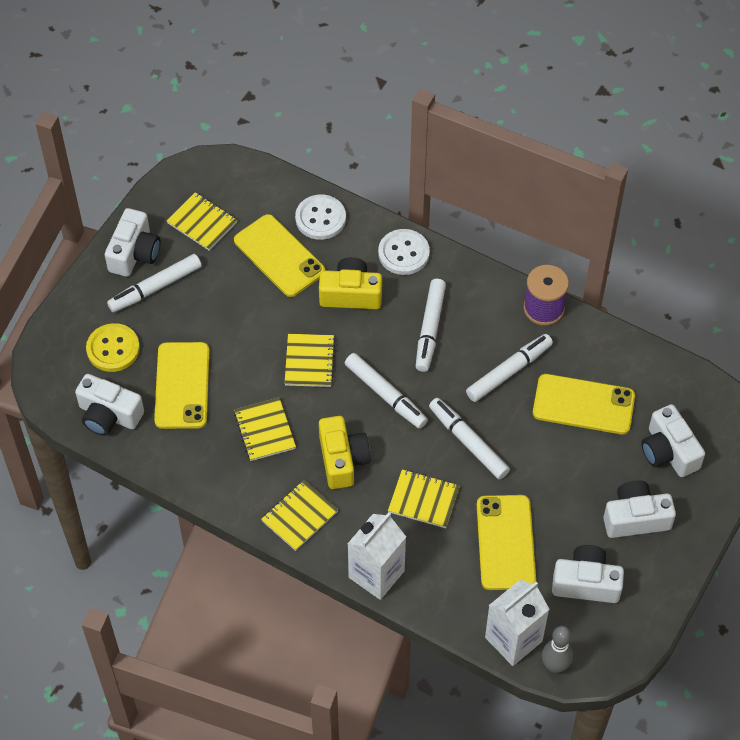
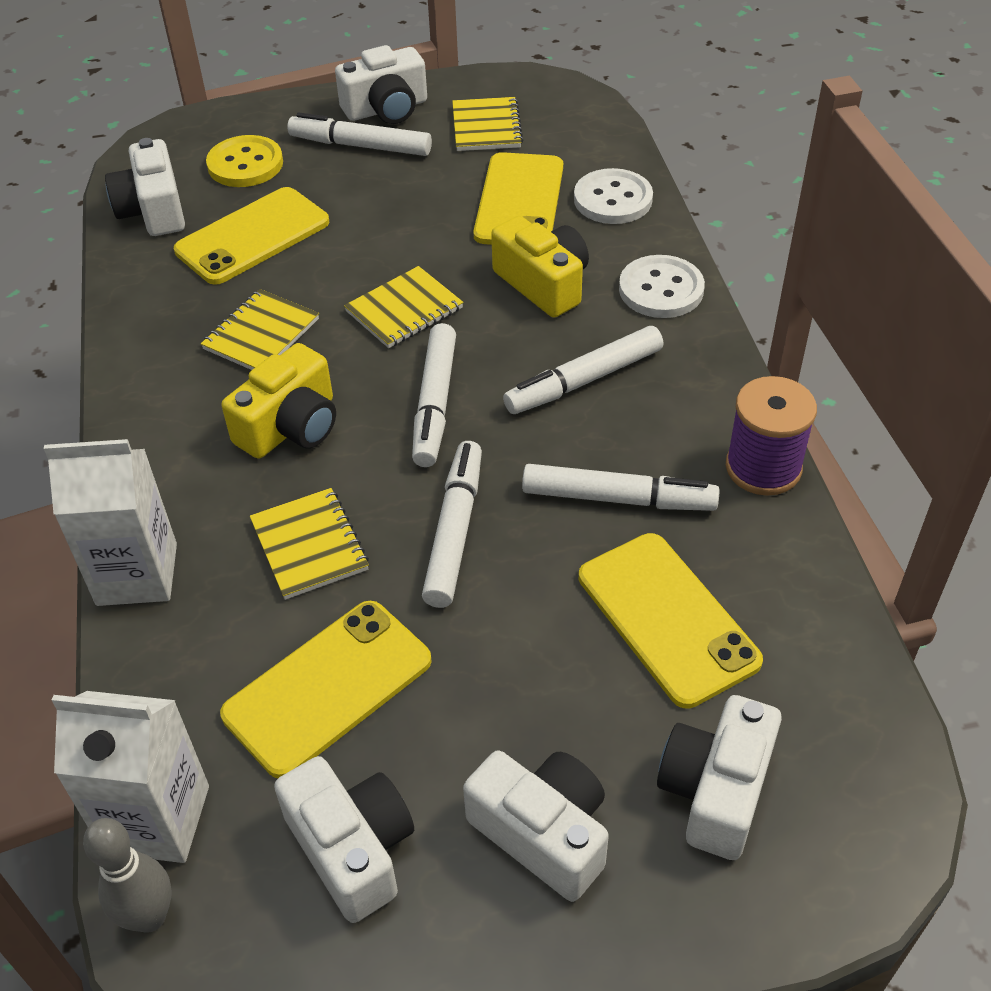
camera: 50 degrees right, 10 degrees down
yellow notebook [261,480,338,551] -> none

